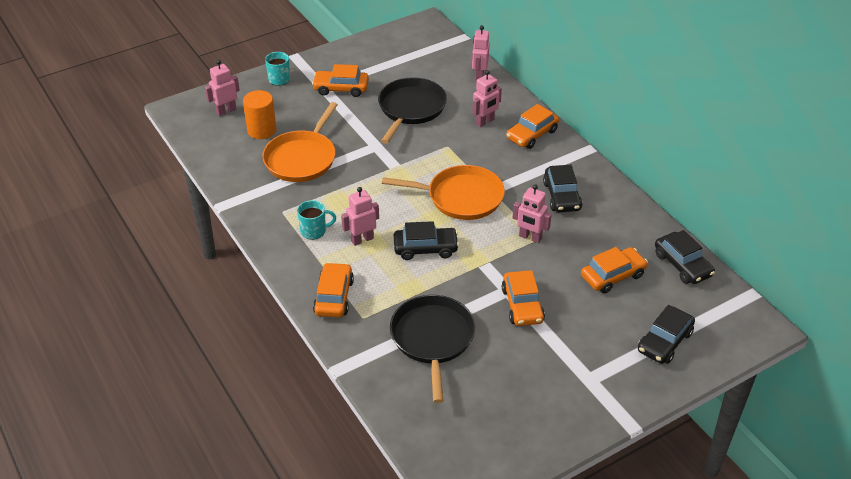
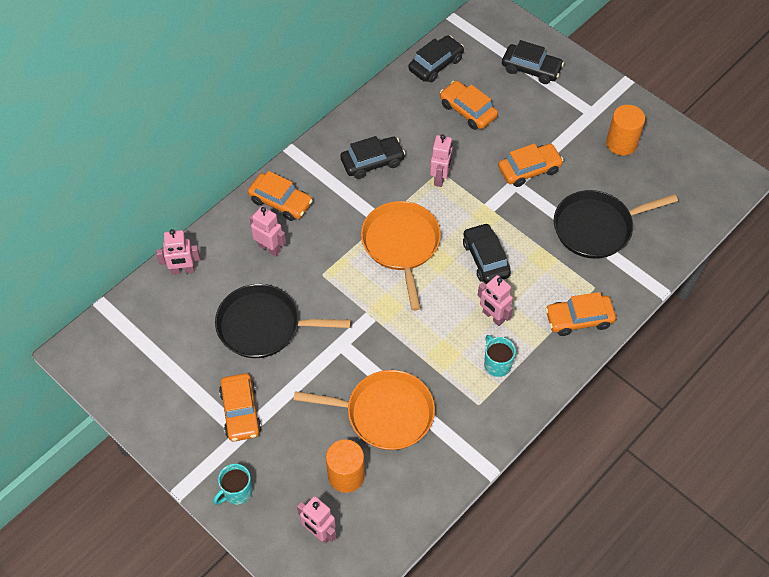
camera: 105 degrees left, 15 degrees up
none -> orange cylinder [606,105,645,156]

